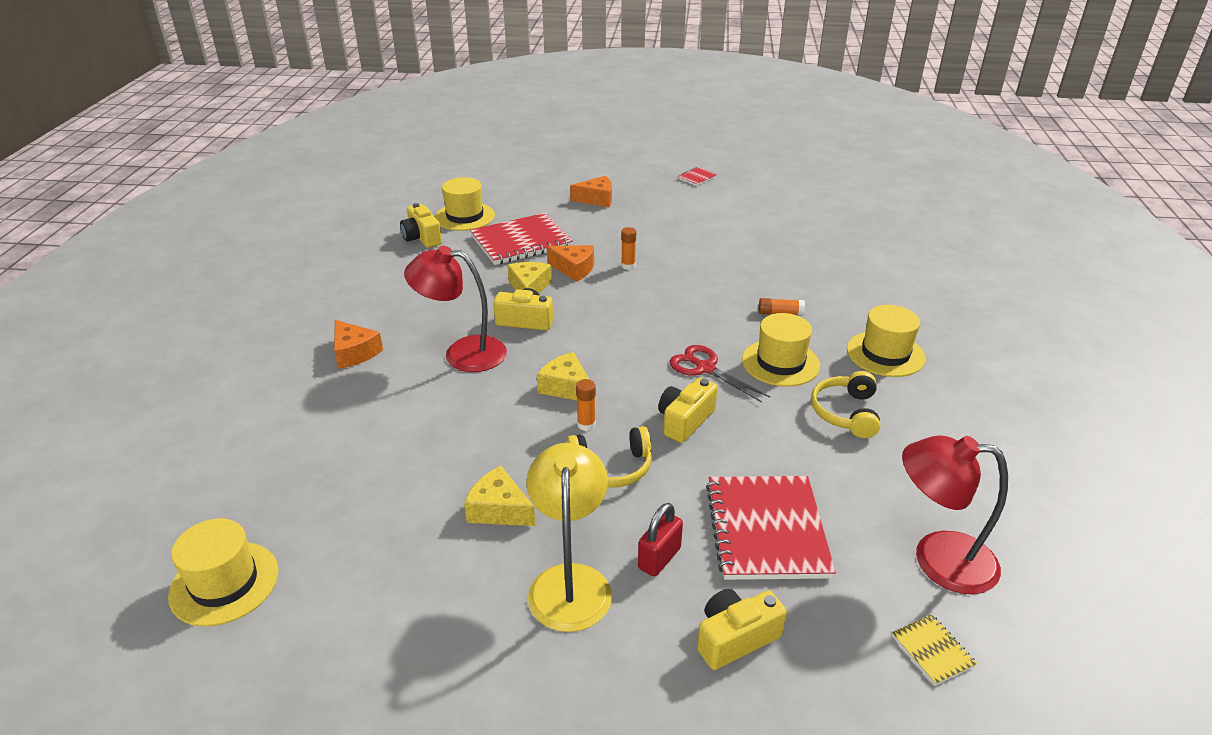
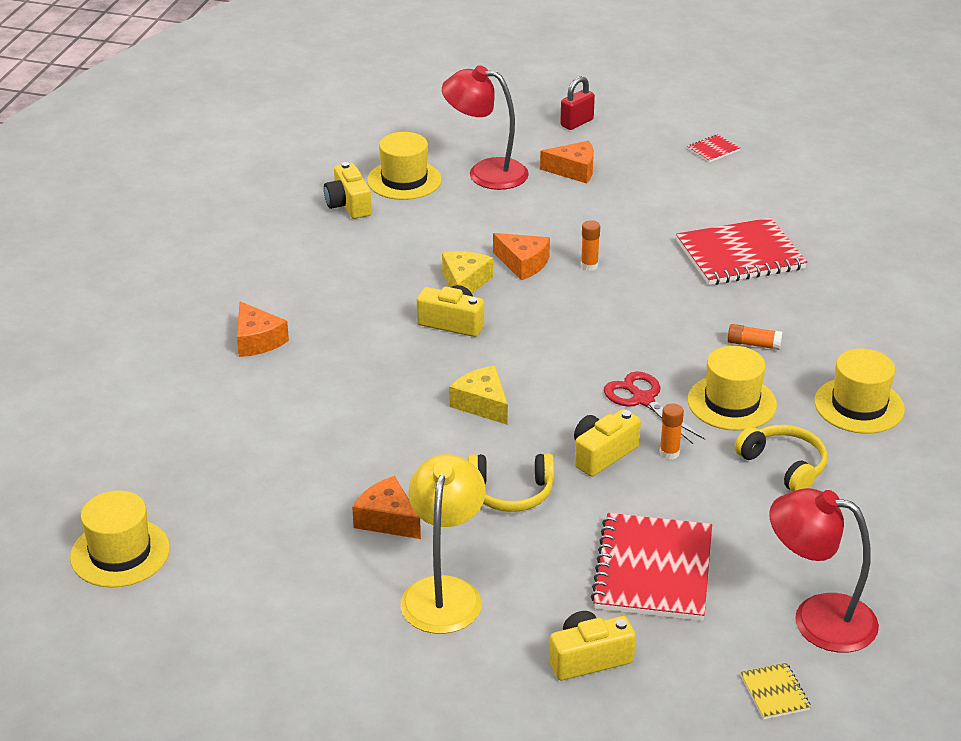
camera: 10 degrees right, 0 degrees up
red lamp [404,246,507,372] -> red lamp moved to [442,65,529,190]
yellow cheese [464,466,535,526] -> orange cheese [352,476,421,539]
red notebook [470,213,573,265] -> red notebook moved to [676,218,807,285]
orange glue stick [576,379,596,431] -> orange glue stick moved to [659,403,684,460]
red padlock [638,503,683,577] -> red padlock moved to [560,76,595,130]
yellow headphones [811,371,880,438] -> yellow headphones turned 120 degrees clockwise [734,425,828,492]

